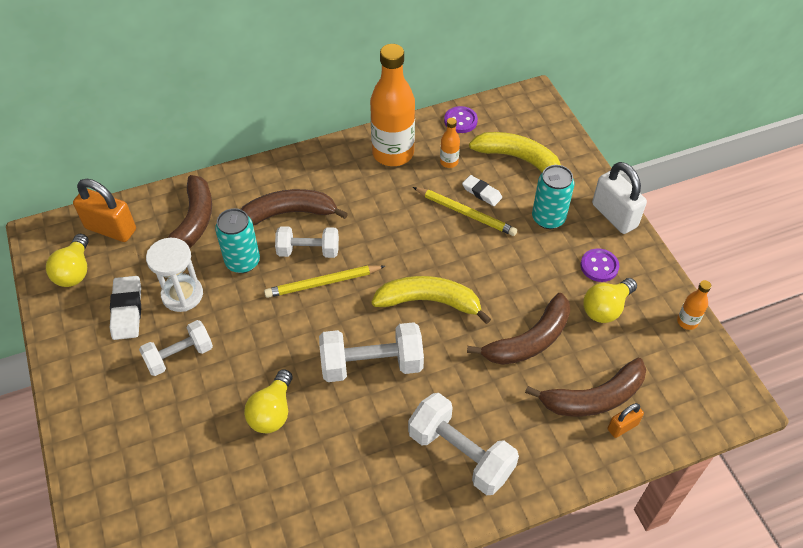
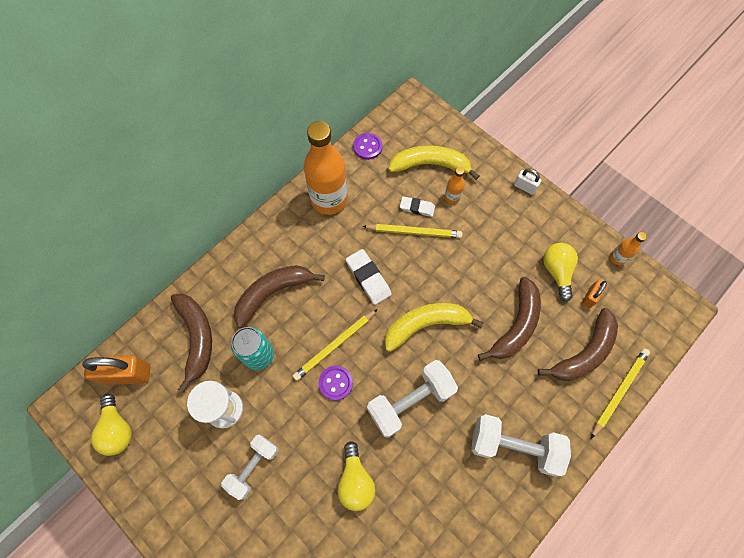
camera: 25 degrees left, 15 degrees up
white eraser [110,276,141,340] -> white eraser moved to [346,249,392,305]
white dumbbell [275,226,339,258] -> none
orange bottle [440,118,460,168] -> orange bottle moved to [445,167,465,204]
turquoise can [532,165,574,229] -> none
purple button [581,248,619,282] -> purple button moved to [318,366,353,401]
yellow light bulb [583,278,637,323] -> yellow light bulb turned 150 degrees clockwise [543,243,578,302]
white padlock [592,162,647,234] -> white padlock [514,168,541,195], size x0.53
orange padlock [608,403,644,438] -> orange padlock moved to [582,280,607,308]
none -> yellow pencil [591,348,650,439]

